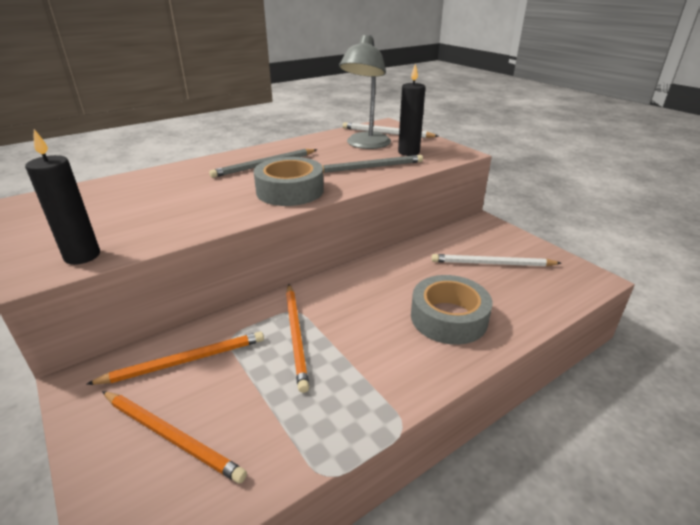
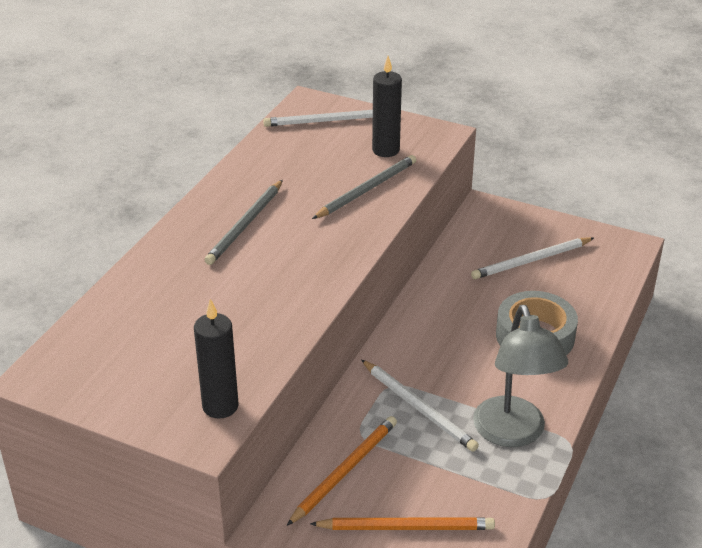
camera: 30 degrees left, 5 degrees up
grey tape [253,157,324,206] -> none
orange pencil [286,285,309,393] -> white pencil [361,360,479,452]
grey lamp [339,35,391,149] -> grey lamp moved to [473,305,568,447]

